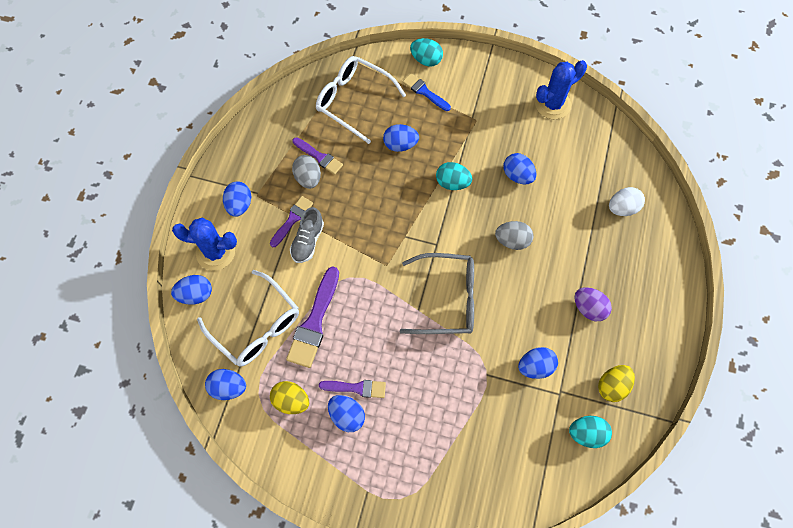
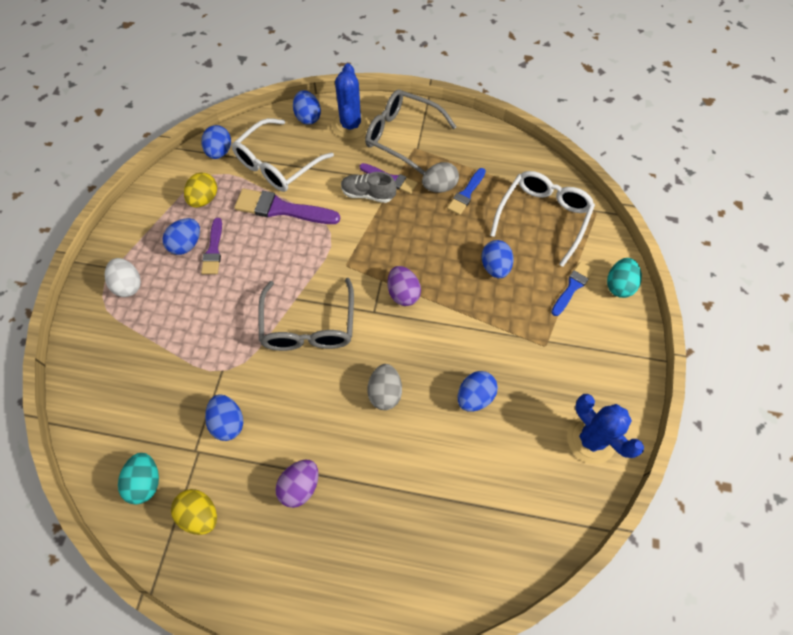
camera: 85 degrees right, 5 degrees down
blue egg [223,181,251,217] -> grey glasses [365,89,456,175]
purple brush [293,137,343,175] -> blue brush [447,168,486,215]
turquoise egg [436,162,472,190] -> none
white egg [609,187,645,216] -> white egg moved to [104,258,141,297]
none -> purple egg [388,266,421,306]

